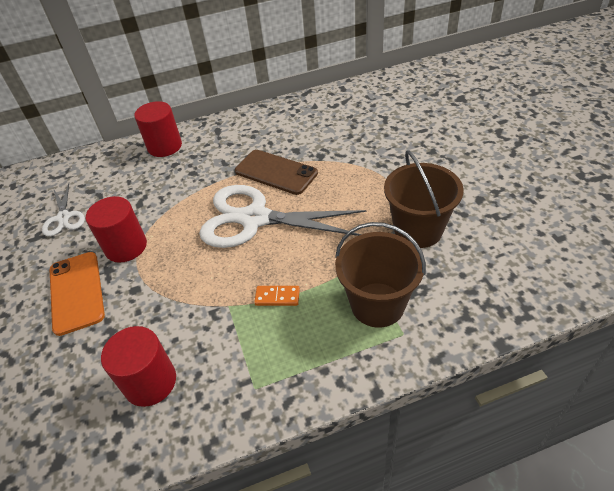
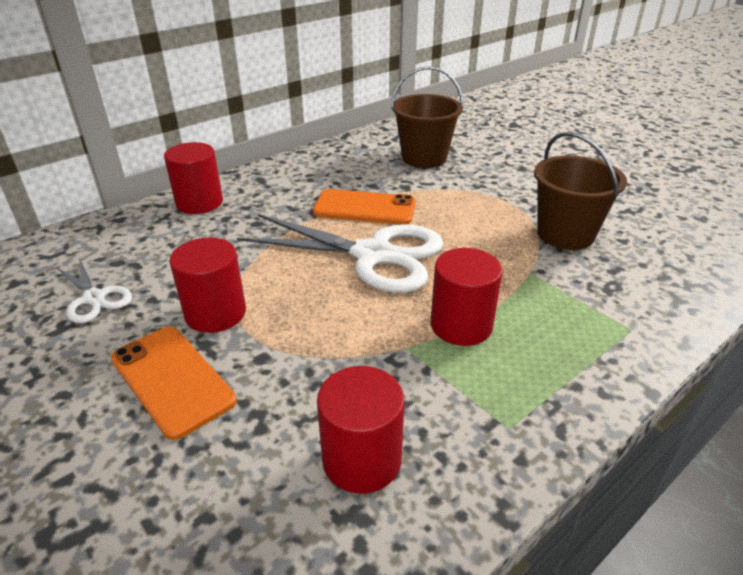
camera: 25 degrees left, 10 degrees down
white scissors [199,185,367,248] -> white scissors turned 150 degrees counterclockwise [237,214,444,293]
brown phone [235,150,318,195] -> orange phone [313,189,416,225]
orange domino [254,286,300,306] -> red cylinder [431,248,503,346]
brown bucket [335,222,426,328] -> brown bucket moved to [391,66,464,168]

